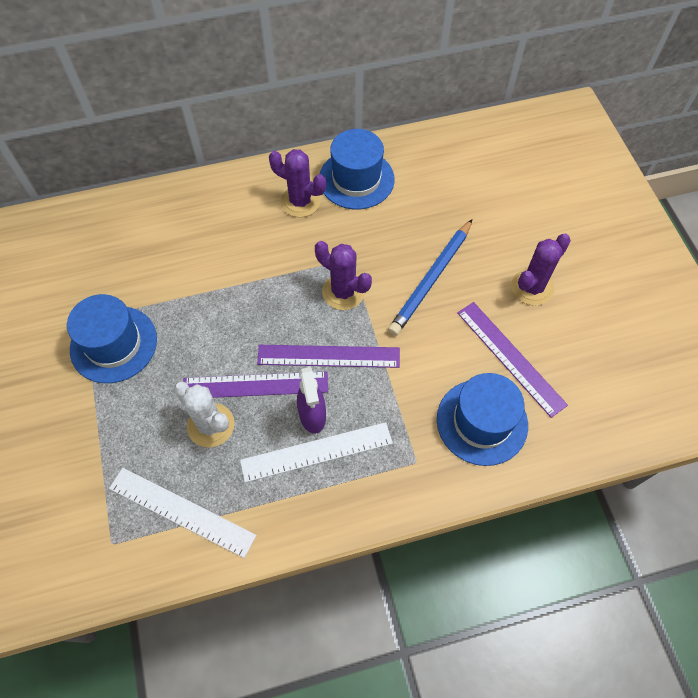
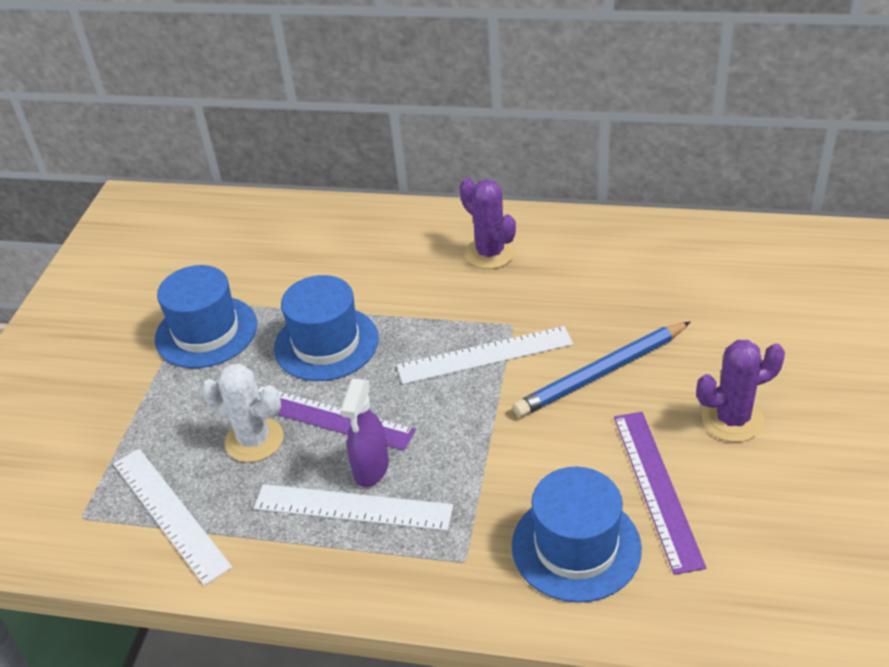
camera: 30 degrees right, 20 degrees down
white cactus [174,381,235,448] -> white cactus turned 45 degrees counterclockwise [202,364,284,462]
purple ruler [257,345,400,368] -> none
purple cactus [315,241,372,310] -> white ruler [397,326,573,384]
blue hat [320,129,395,209] -> blue hat moved to [274,275,379,381]

